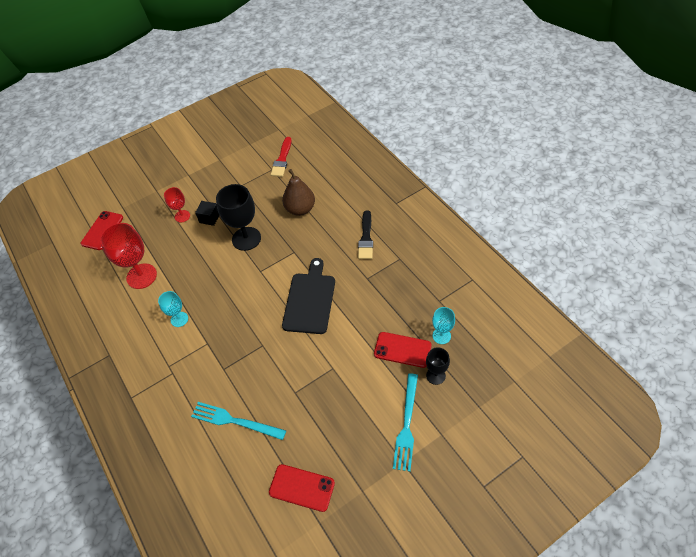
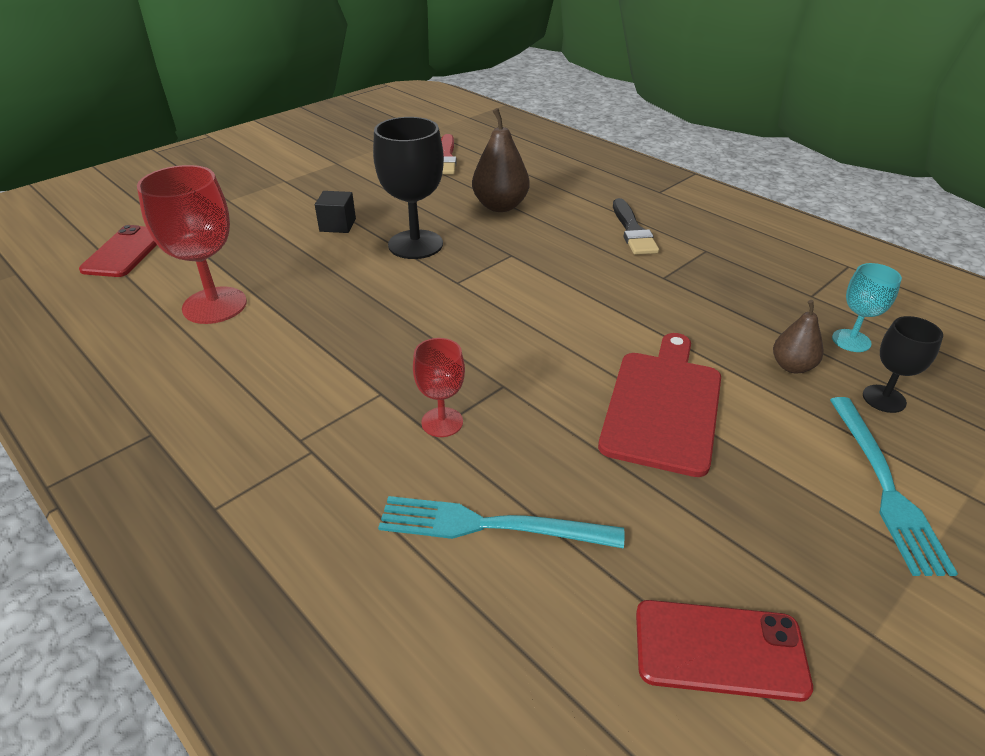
camera: 15 degrees left, 15 degrees down
turquoise goblet [158,291,188,327] -> none
red goblet [164,187,190,222] -> red goblet moved to [413,338,465,437]
black cutting board [282,258,335,334] -> none
red phone [374,332,432,368] -> brown pear [773,300,823,373]
none -> red cutting board [598,333,721,477]

